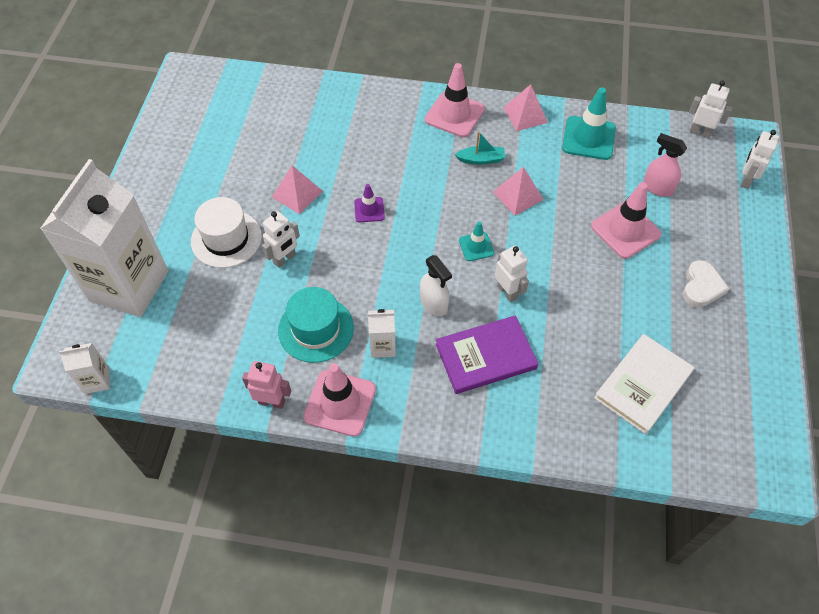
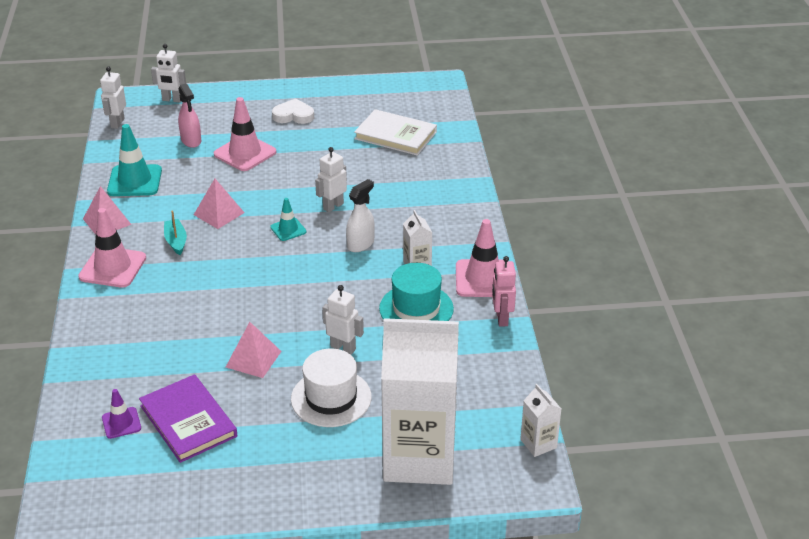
camera: 105 degrees left, 20 degrees down
purple traffic cone [354,184,385,222] -> purple traffic cone moved to [102,389,141,439]
purple book [436,315,538,394] -> purple book moved to [139,374,237,463]
pink spray bottle [643,133,687,197] -> pink spray bottle turned 45 degrees counterclockwise [178,83,201,148]

